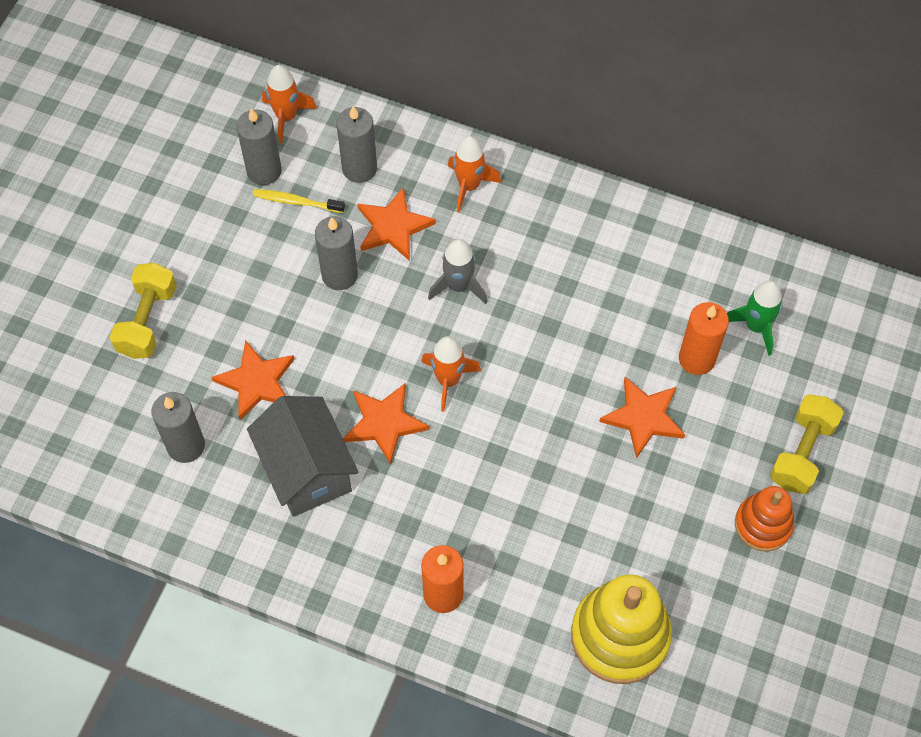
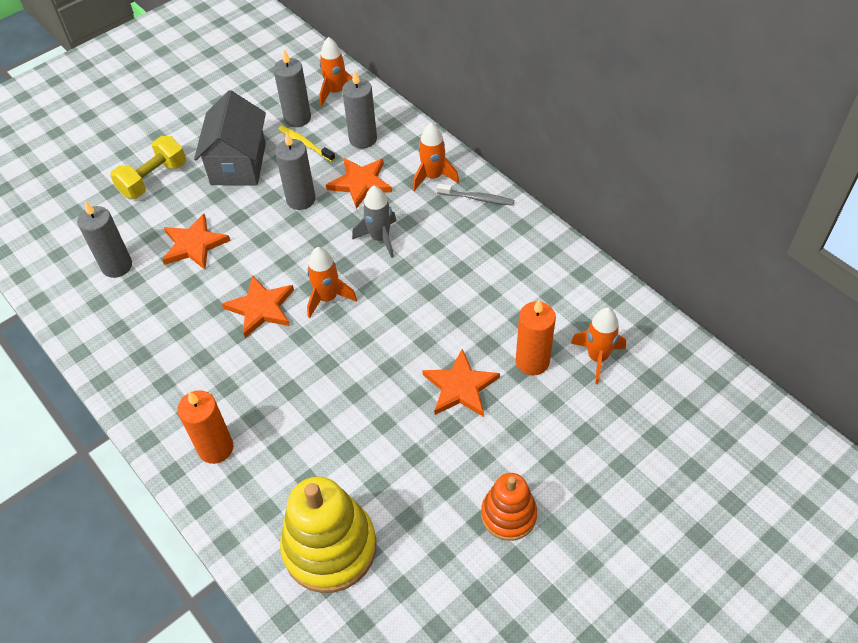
camera: 30 degrees right, 10 degrees down
grey house [247,396,358,517] -> grey house moved to [194,90,266,185]
green rocket [727,281,783,356] -> orange rocket [571,307,626,384]
yellow dumbbell [770,394,844,494] -> none
none -> grey toothbrush [437,184,514,206]

